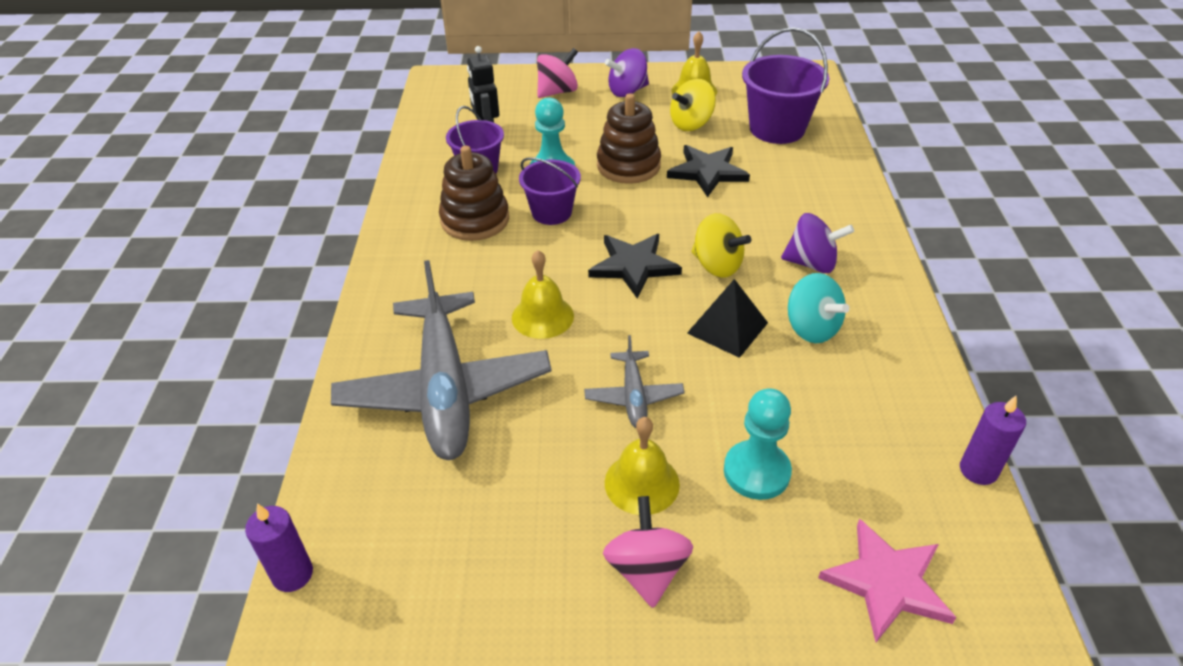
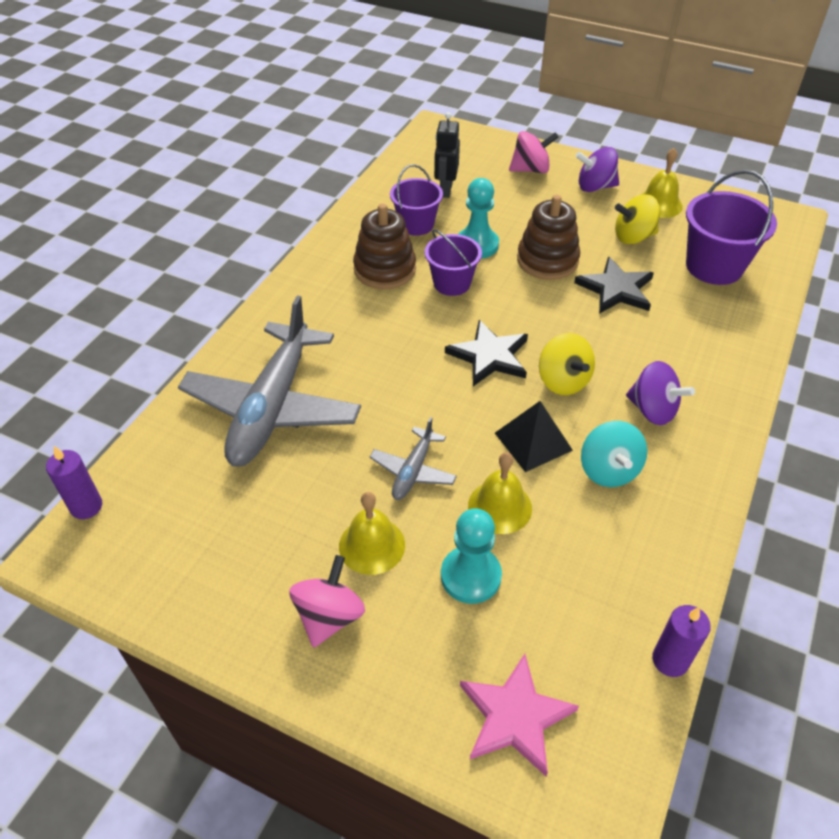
camera: 25 degrees right, 5 degrees up
yellow bell [512,250,574,339] -> yellow bell moved to [468,452,532,534]

